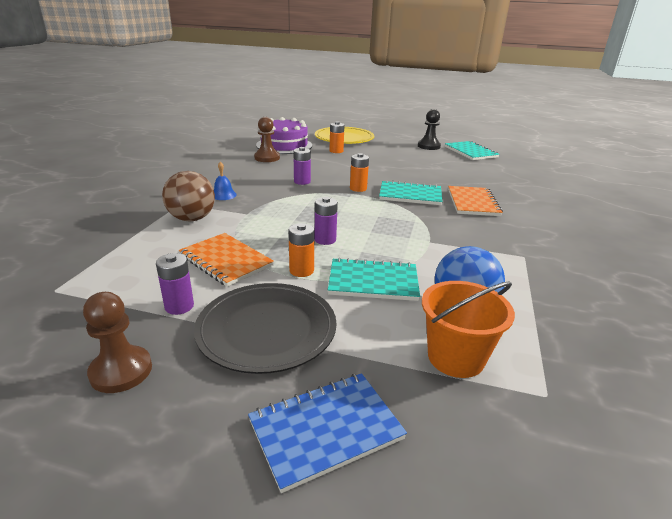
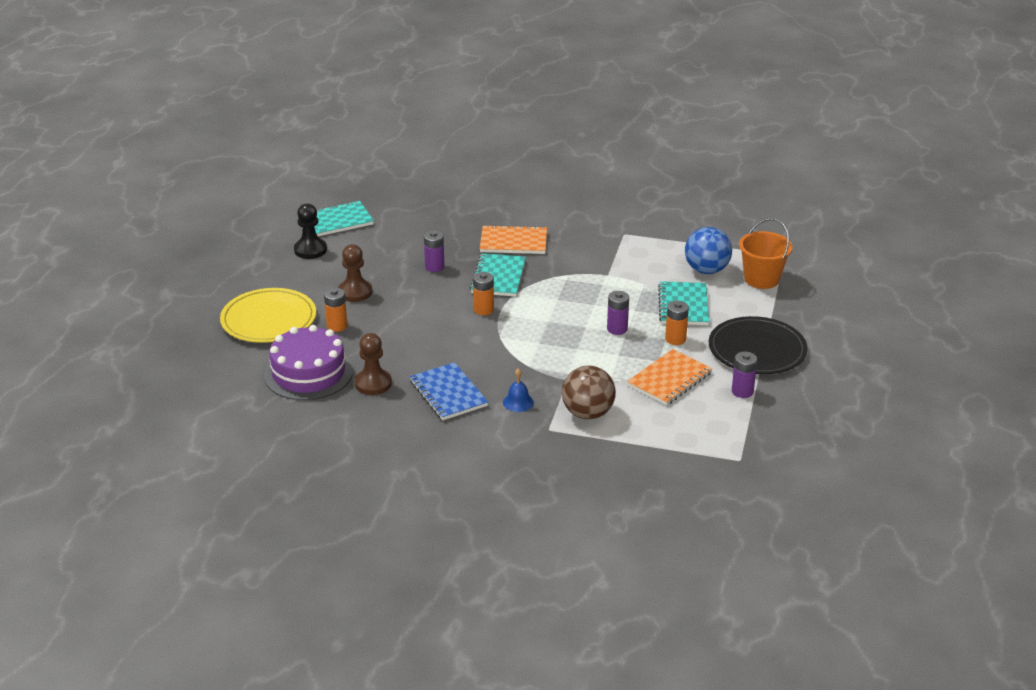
camera: 90 degrees left, 5 degrees up
brown pawn [83,292,152,393] -> brown pawn moved to [338,244,372,302]
blue notebook [248,373,407,493] -> blue notebook moved to [410,362,488,420]
purple battery [293,147,311,185] -> purple battery moved to [424,230,445,272]

